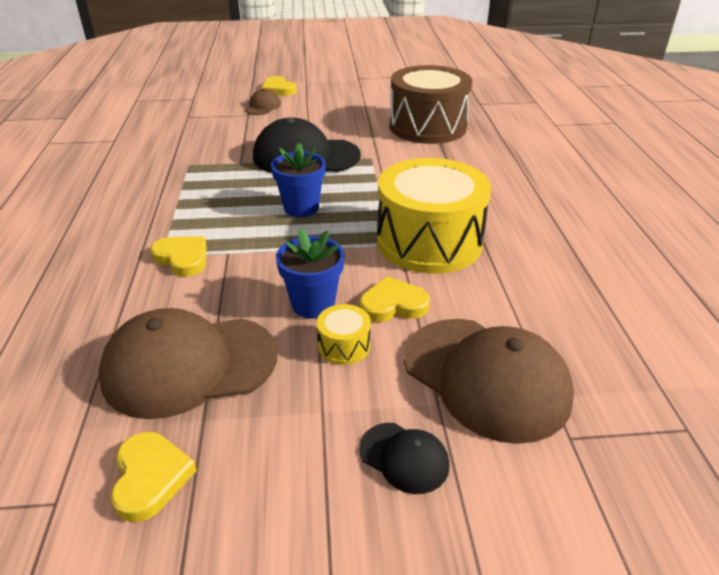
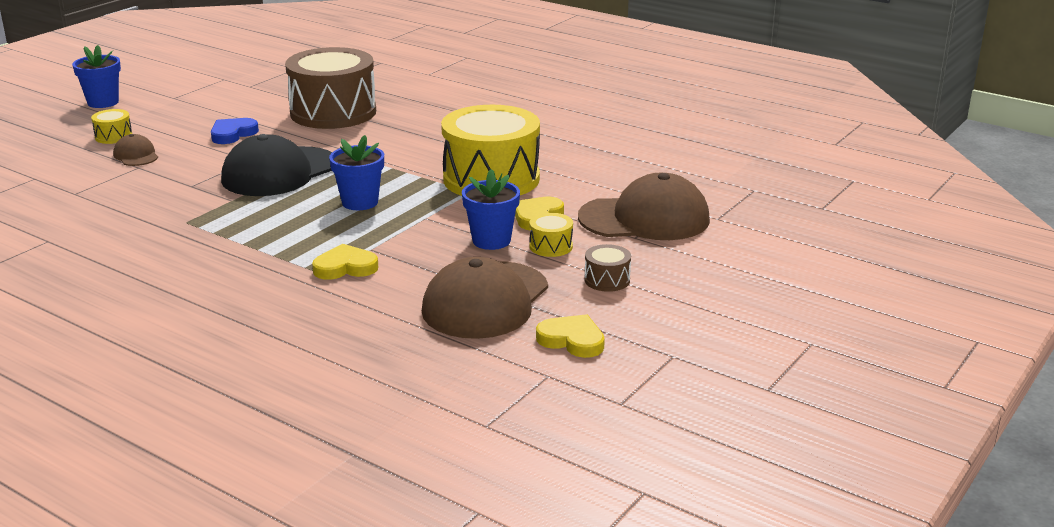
camera: 50 degrees left, 10 degrees down
yellow heart [262,76,297,96] -> yellow drum [91,109,132,144]
black cap [359,423,450,494] -> none
none -> blue flower pot [72,45,121,108]
none -> blue heart [211,118,259,144]
none -> brown drum [584,244,631,292]

